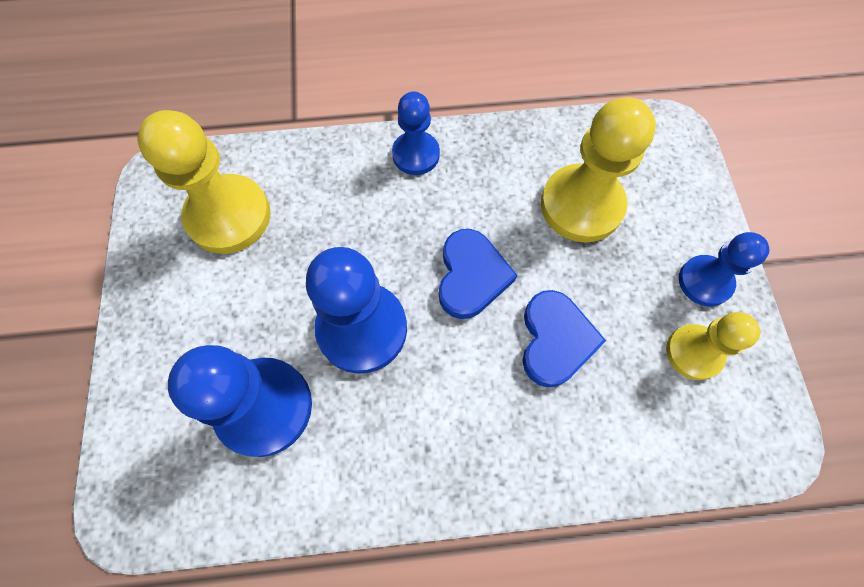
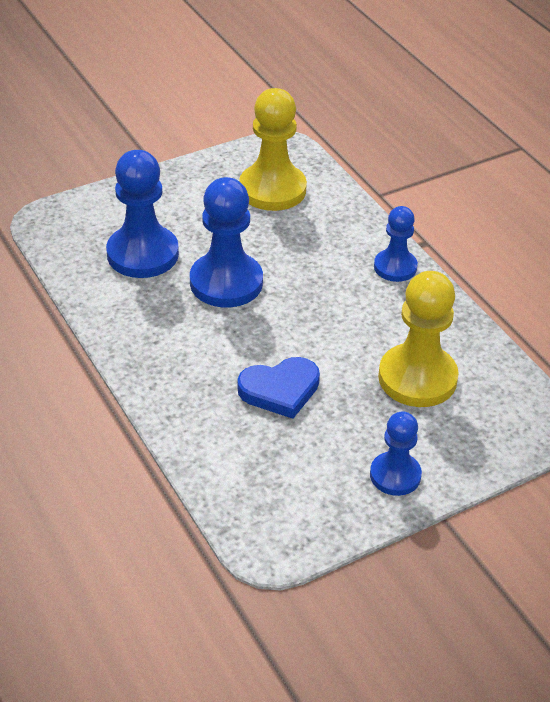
camera: 65 degrees right, 25 degrees down
blue heart [439,229,517,319] -> none
yellow pawn [666,312,760,380] -> none

